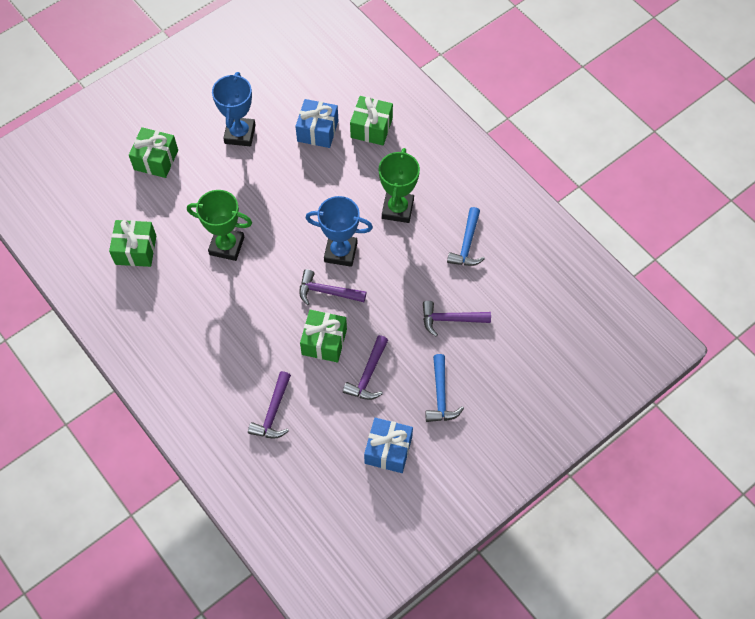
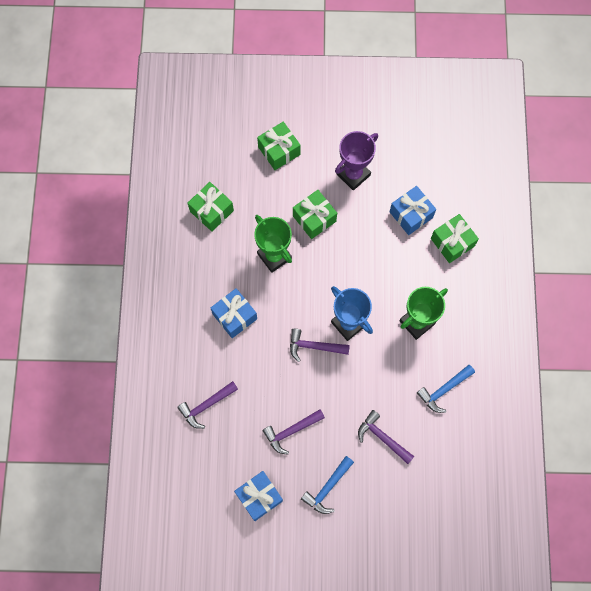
camera: 40 degrees right, 10 degrees up
blue trophy [212,72,256,146] -> purple trophy [335,131,378,191]
purple hammer [299,269,366,305] -> purple hammer turned 45 degrees counterclockwise [290,329,350,362]
green gift [300,310,347,362] -> green gift moved to [293,190,337,239]
none -> blue gift [211,288,257,338]

